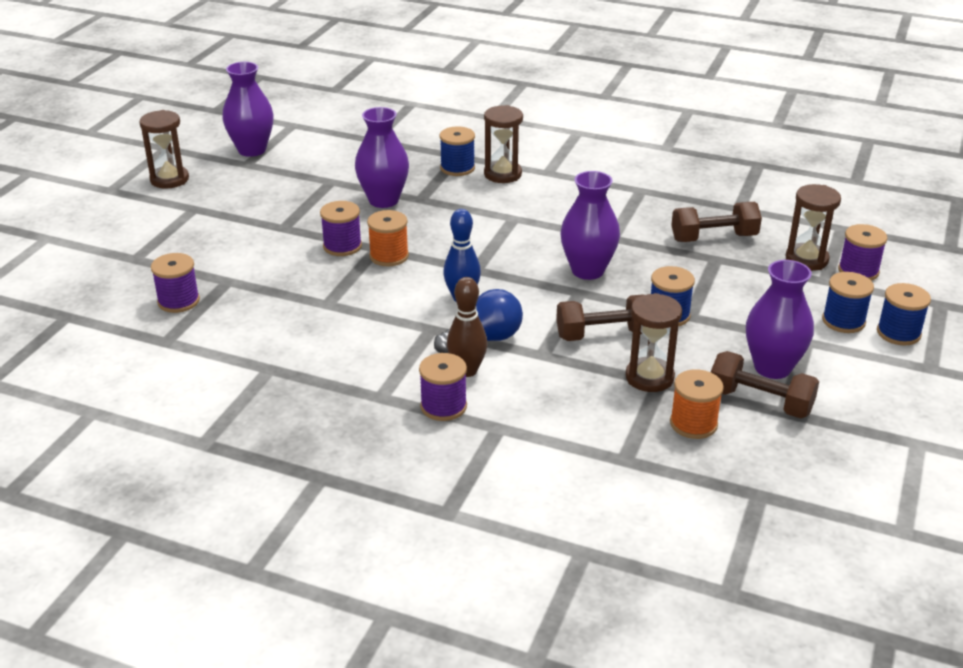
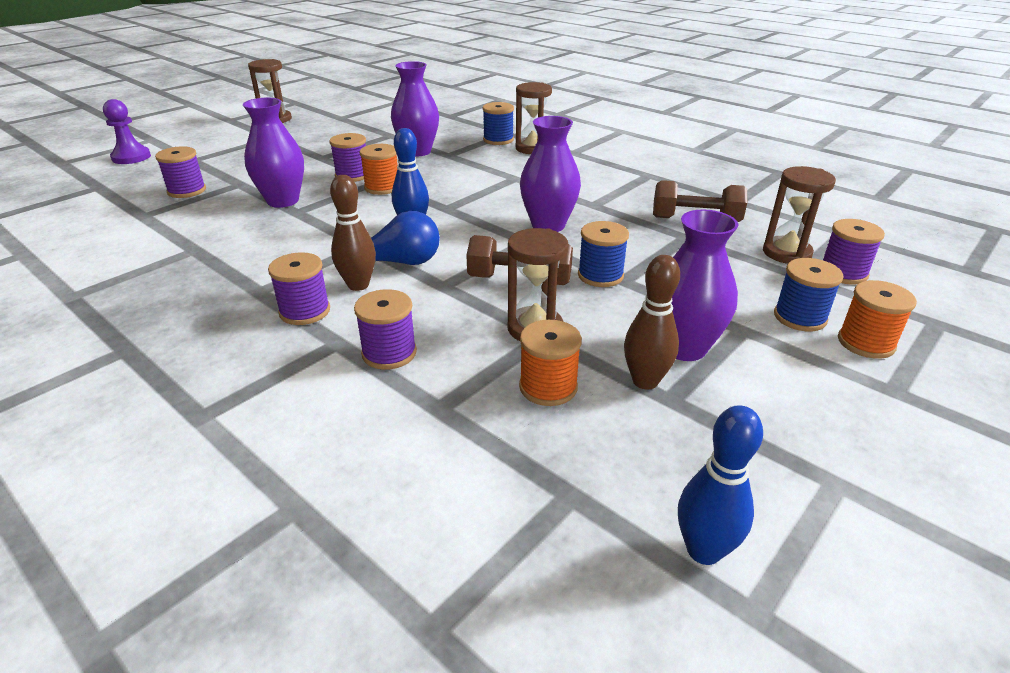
camera: 20 degrees right, 0 degrees up
purple vase [222,62,274,157] -> purple vase moved to [243,98,304,208]
brown dumbbell [711,351,819,418] -> brown bowling pin [624,255,680,390]
blue spool [877,283,931,346] -> orange spool [838,280,917,359]
none -> purple pawn [103,99,151,164]
none -> purple spool [354,289,417,370]
none -> blue bowling pin [678,406,763,565]

